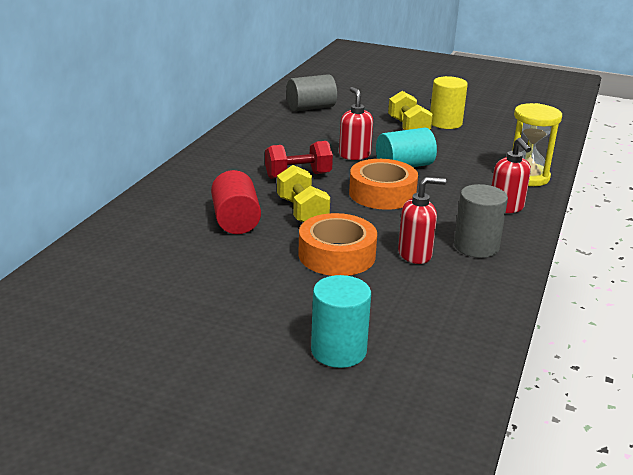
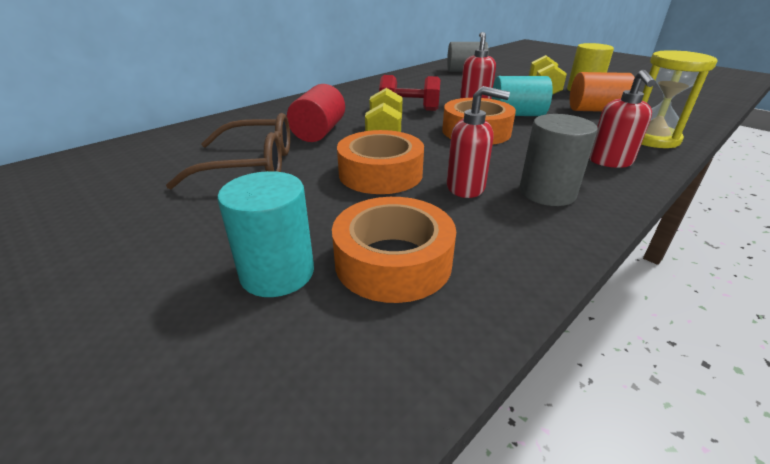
camera: 25 degrees right, 5 degrees up
none -> brown glasses [166,113,290,189]
none -> orange tape [332,197,456,303]
none -> orange cylinder [570,72,635,112]

